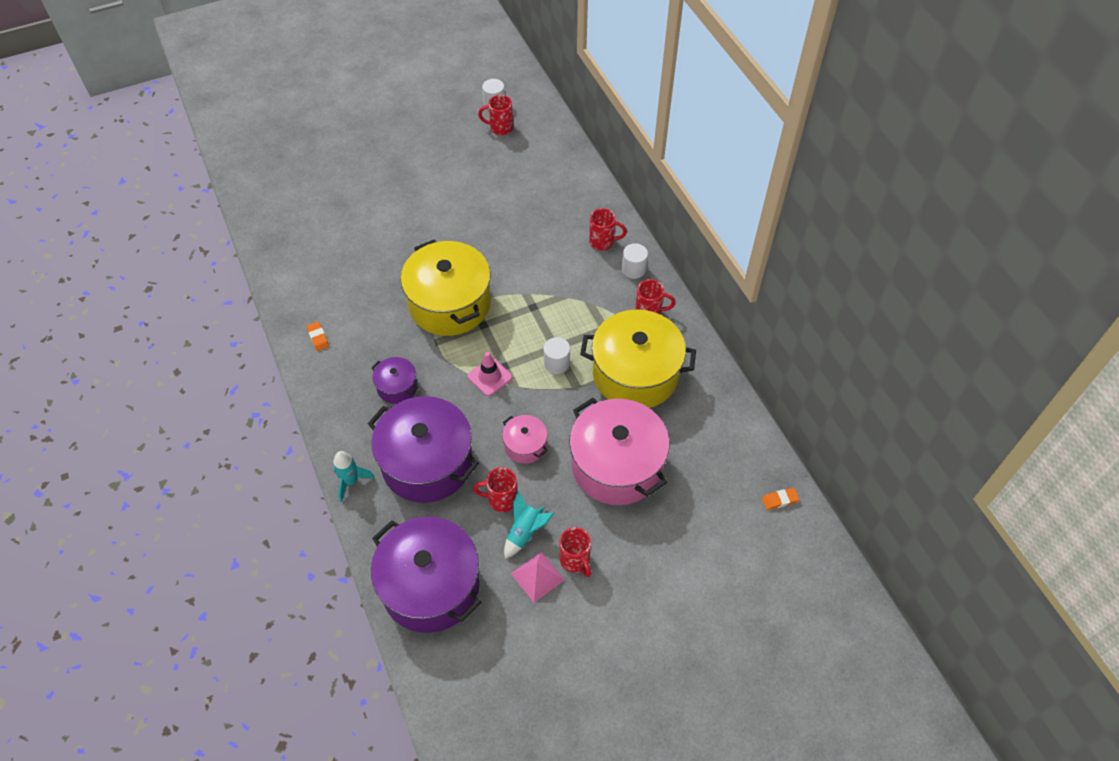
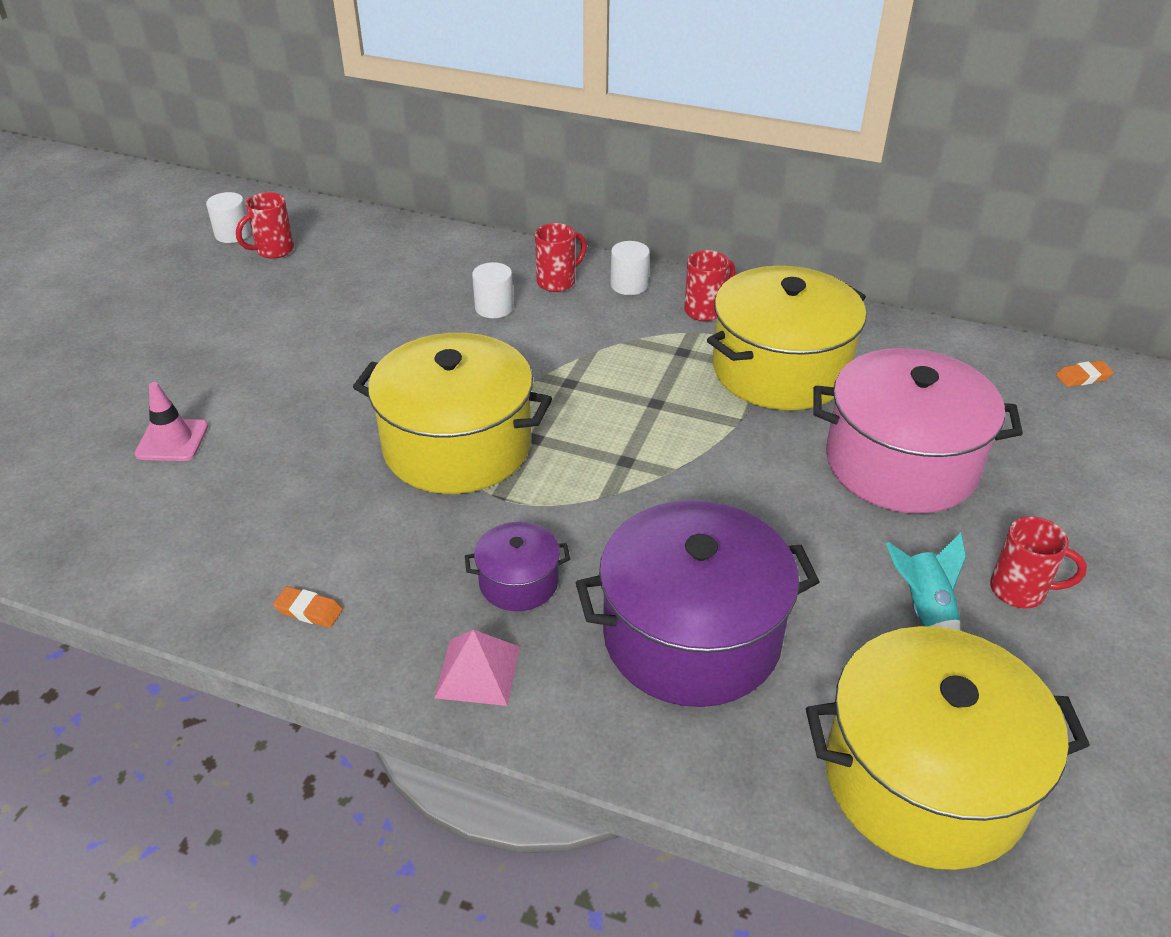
camera: 45 degrees left, 15 degrees down
turquoise rocket [333,451,375,502] -> none
purple pot [371,517,481,633] -> yellow pot [806,626,1090,870]
pink traffic cone [467,352,512,396] -> pink traffic cone moved to [135,382,208,461]
red mug [473,467,518,512] -> none
pink pot [502,415,548,464] -> none
pink pyramid [511,552,564,603] -> pink pyramid moved to [434,630,520,706]
white cylinder [544,337,570,374] -> white cylinder moved to [472,262,514,318]
orange eraser [762,488,799,510] -> orange eraser turned 45 degrees clockwise [1056,360,1114,387]

